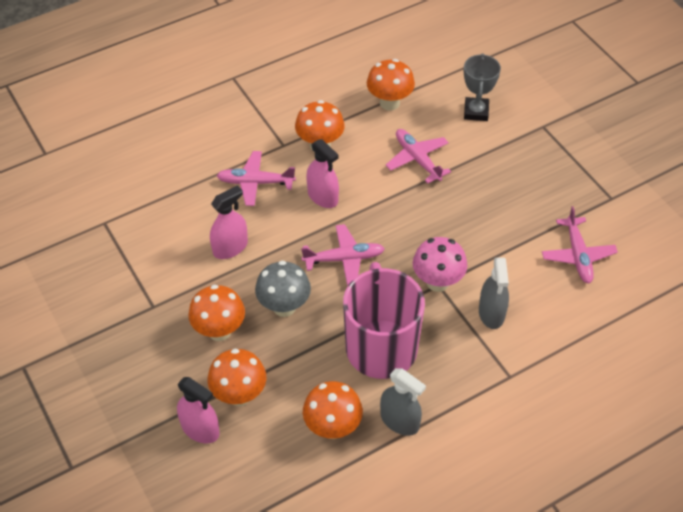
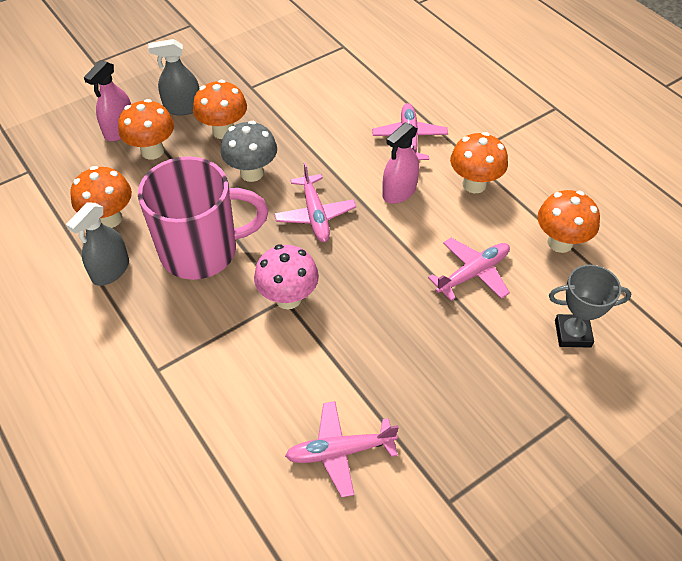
camera: 85 degrees right, 0 degrees up
pink spray bottle [210,185,248,259] -> none
grey spray bottle [479,257,509,329] -> grey spray bottle moved to [148,39,199,115]

